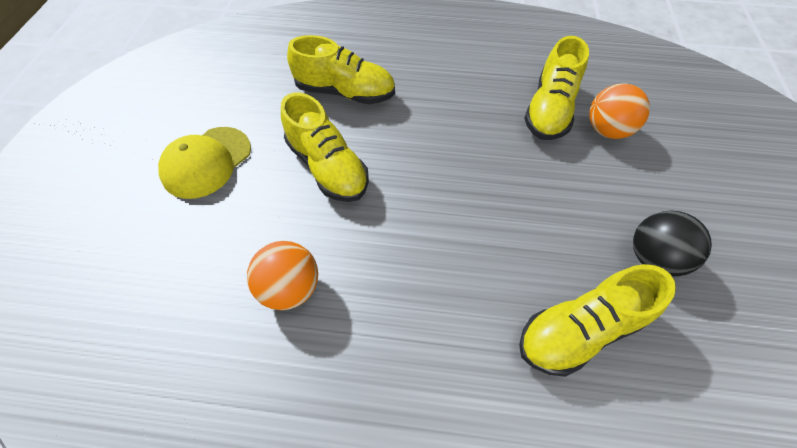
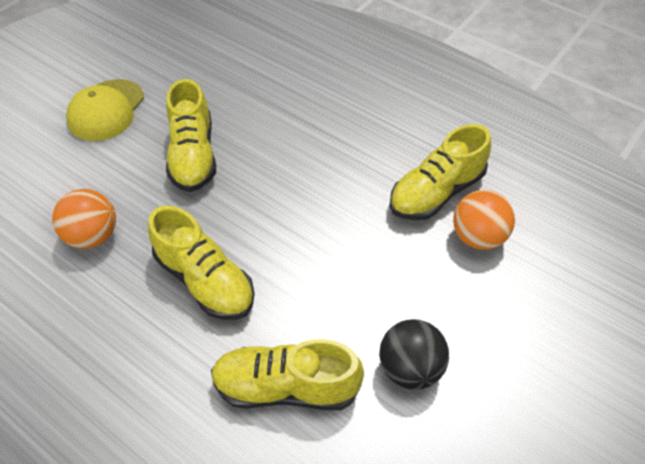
camera: 30 degrees right, 5 degrees down
yellow cap [158,127,251,199] -> yellow cap turned 45 degrees counterclockwise [66,79,144,141]
yellow shoe [287,35,395,104] -> yellow shoe moved to [148,206,255,320]

